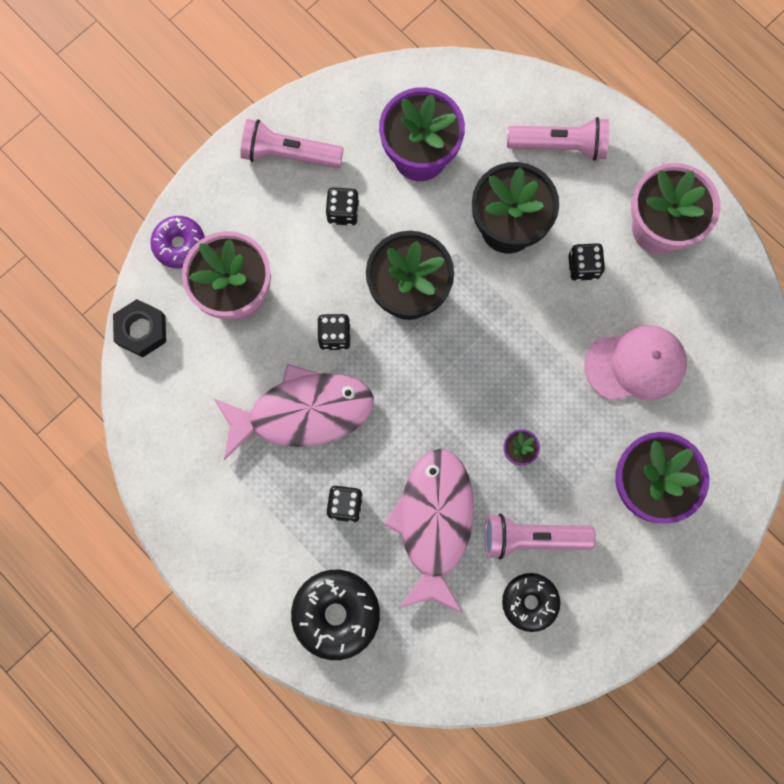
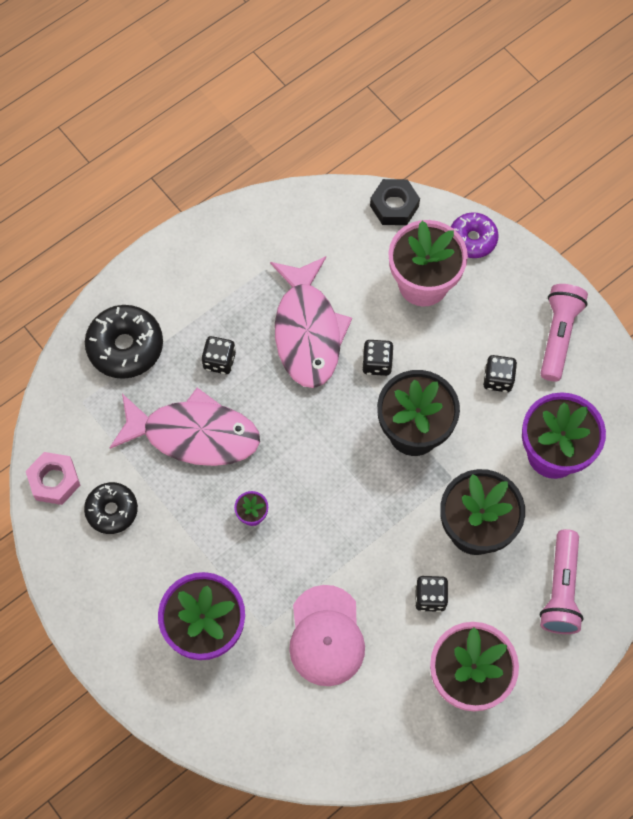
camera: 95 degrees right, 10 degrees down
pink flashlight [485,514,596,560] -> none
none -> pink nut [26,452,80,505]

